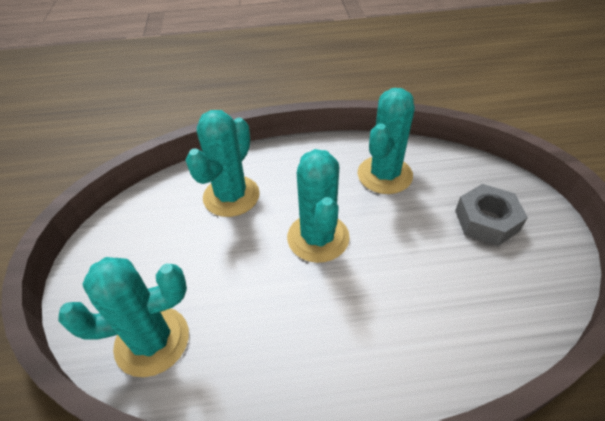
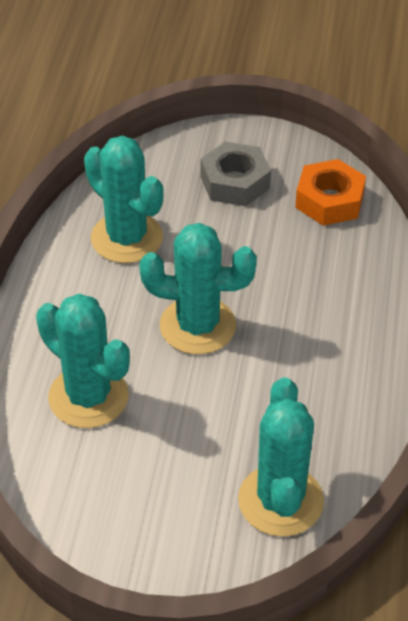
camera: 75 degrees left, 0 degrees up
none -> orange nut [295,159,366,226]

